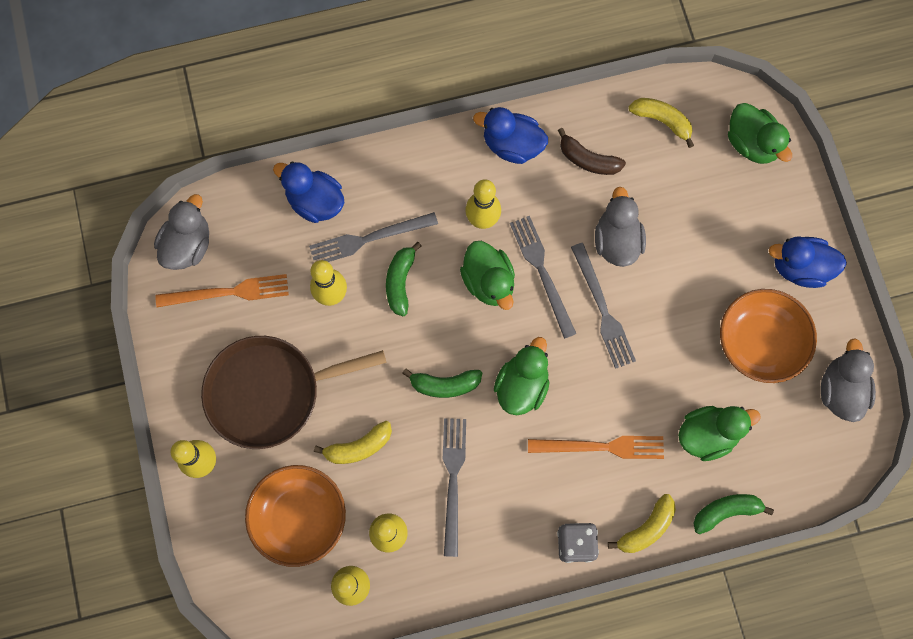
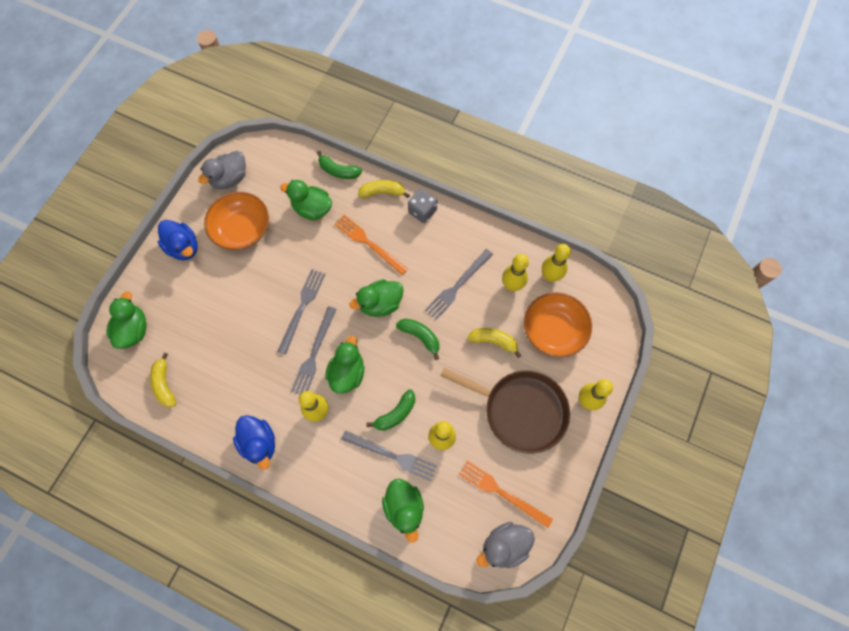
camera: 140 degrees left, 5 degrees down
blue duck [273,162,344,223] -> green duck [382,479,424,543]
brown banana [557,128,626,175] -> none
grey duck [595,187,646,267] -> none

